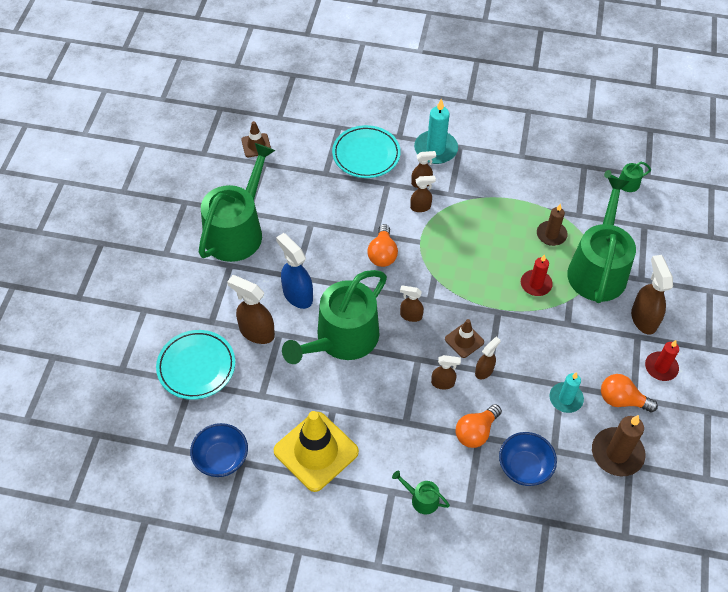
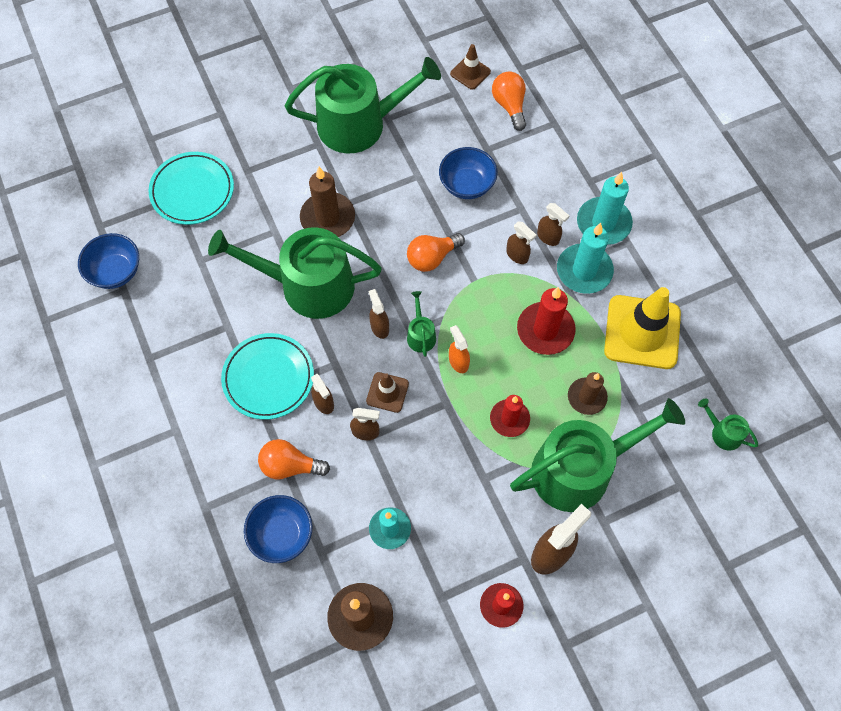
camera: 55 degrees right, 10 degrees up
brown spray bottle [227,275,275,344] -> none
yellow traffic cone [273,411,359,492] -> yellow traffic cone moved to [604,287,681,369]
blue spray bottle [276,233,313,309] -> brown candle [300,167,355,237]
turquoise plate [332,125,401,178] -> turquoise plate moved to [221,333,314,420]
green watering can [392,471,450,515] -> green watering can moved to [407,291,436,357]
orange light bulb [601,374,658,412] -> orange light bulb moved to [492,71,526,131]
none -> blue bowl [439,147,498,199]
none -> orange spray bottle [449,325,470,373]
none -> red candle [517,287,576,355]
none -> turquoise candle [557,223,614,294]

